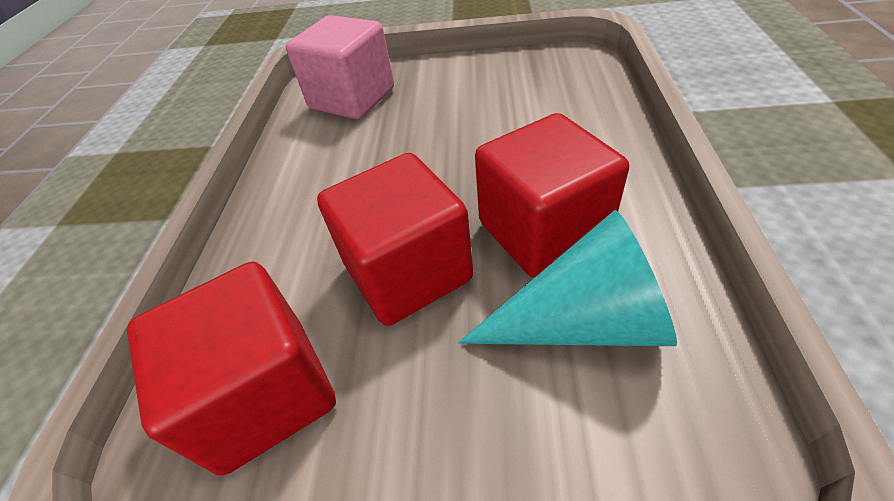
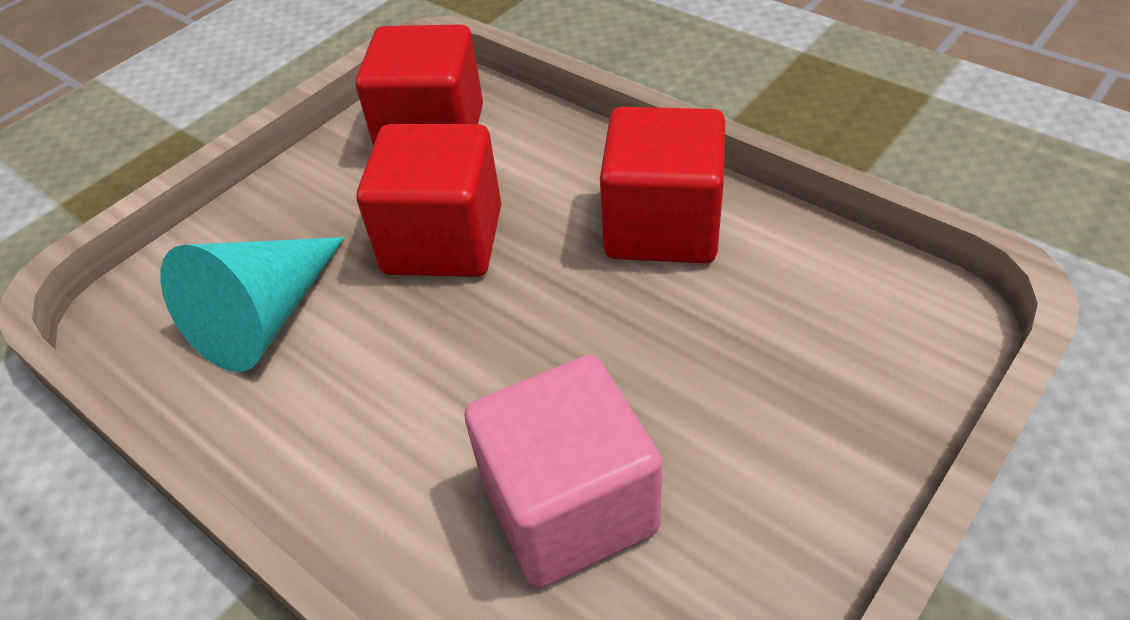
camera: 125 degrees right, 0 degrees up
pink cube [286,15,394,119] -> pink cube moved to [464,355,662,588]
red cube [475,113,629,278] -> red cube moved to [600,107,725,264]

